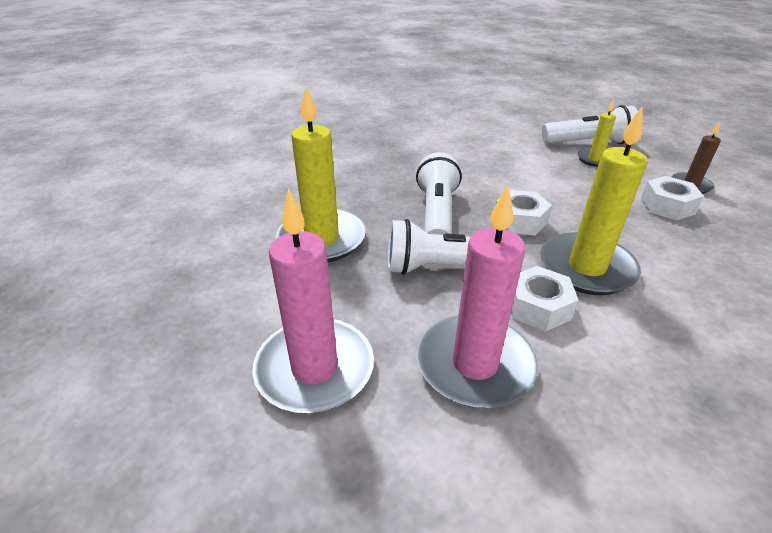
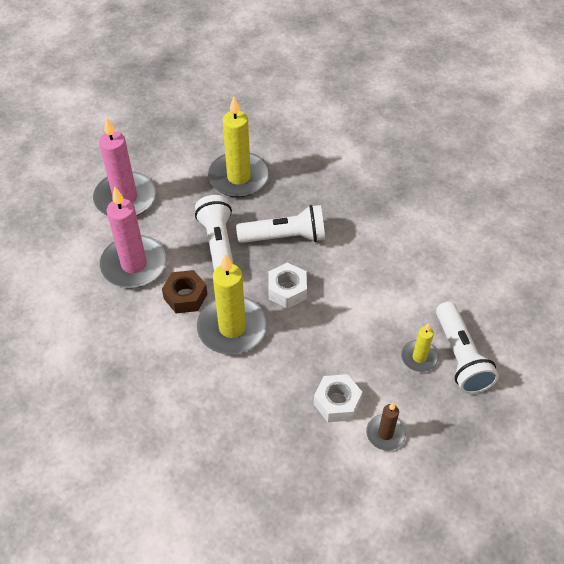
camera: 80 degrees right, 15 degrees up
white nut [511,266,579,332] -> brown nut [162,270,207,314]

